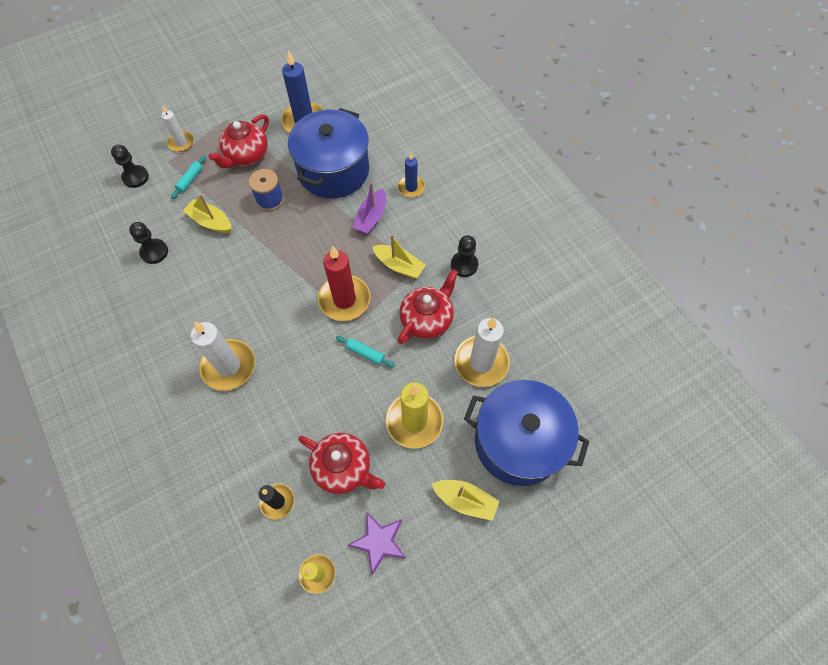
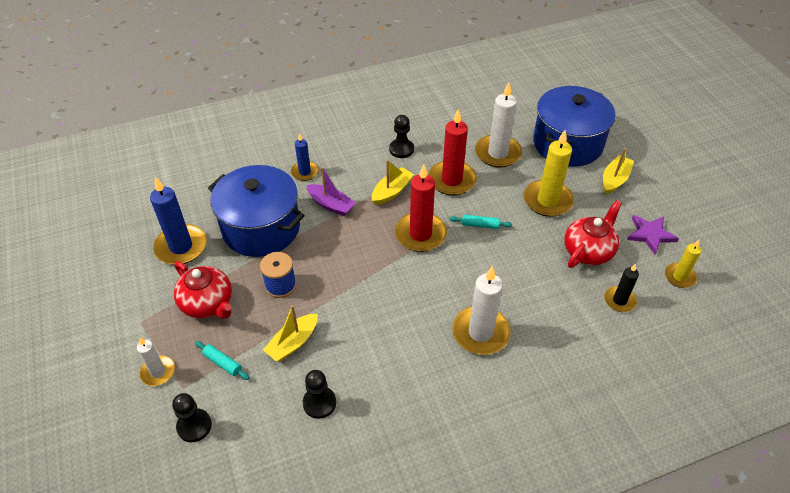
camera: 80 degrees left, 15 degrees down
turquoise rolling pin [336,336,395,367] -> turquoise rolling pin turned 60 degrees clockwise [450,215,512,229]
red teapot [398,269,458,344] -> red candle [428,109,477,195]

